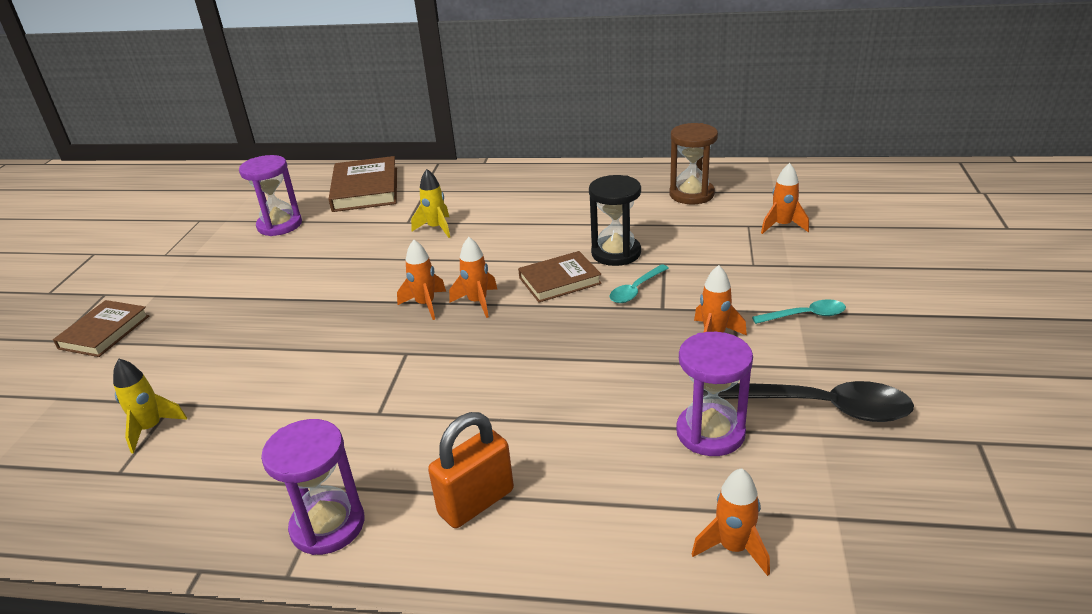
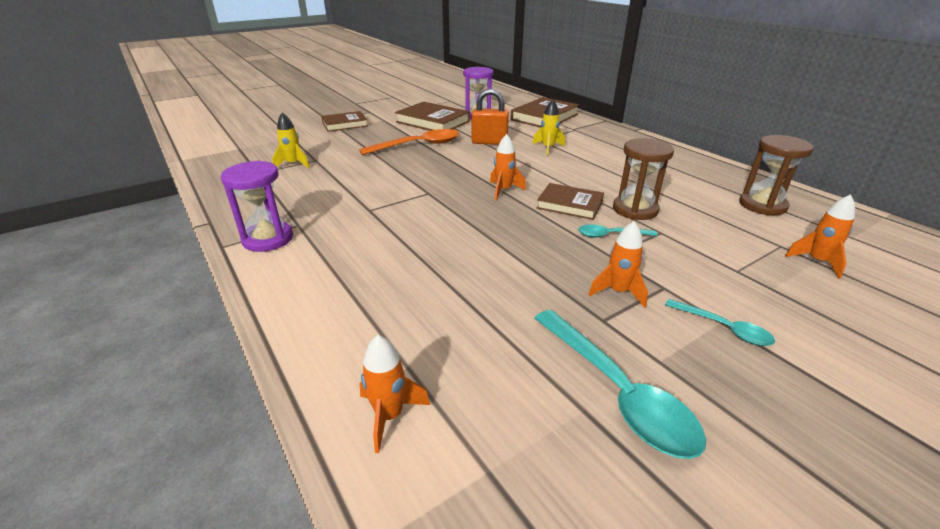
camera: 45 degrees right, 0 degrees up
orange rocket [397,240,446,320] -> none
orange padlock [428,412,514,528] -> orange padlock moved to [471,88,509,145]
black hourglass [589,175,641,266] -> brown hourglass [613,138,674,220]
purple hourglass [676,332,753,456] -> none
black spoon [703,381,914,422] -> turquoise spoon [534,310,706,459]
none -> orange spoon [359,129,459,155]
none -> brown book [395,102,470,131]

